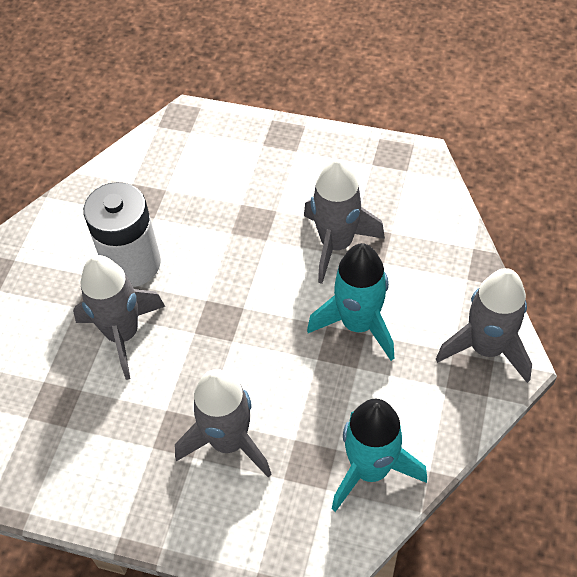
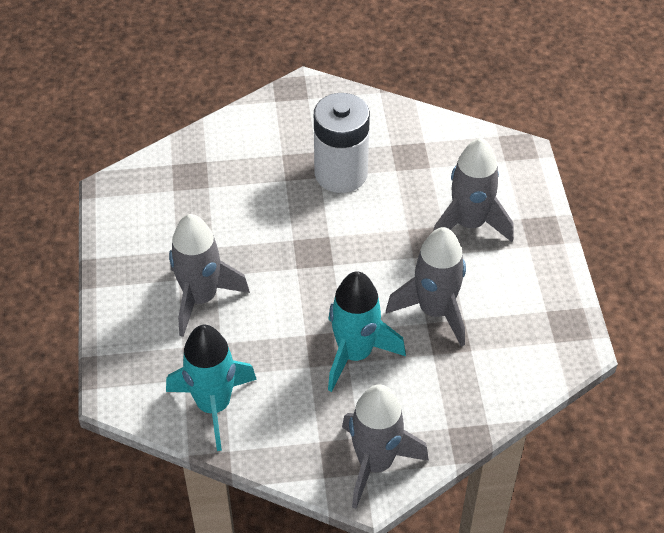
camera: 65 degrees right, 5 degrees down
grey rocket [73,255,165,380] -> grey rocket moved to [433,138,514,242]

